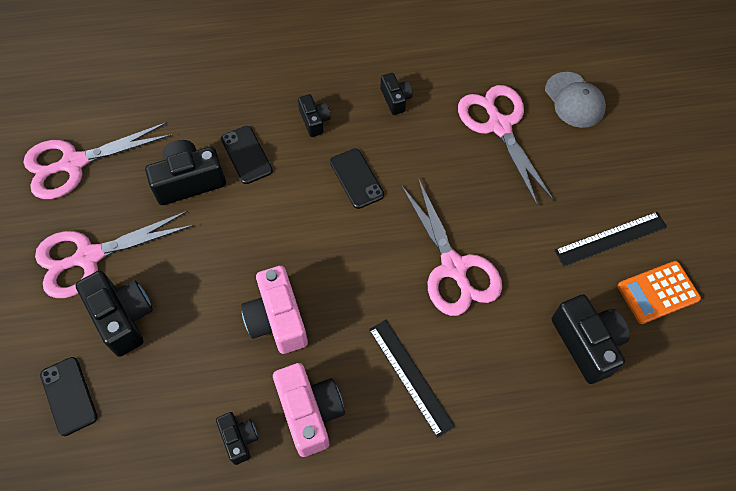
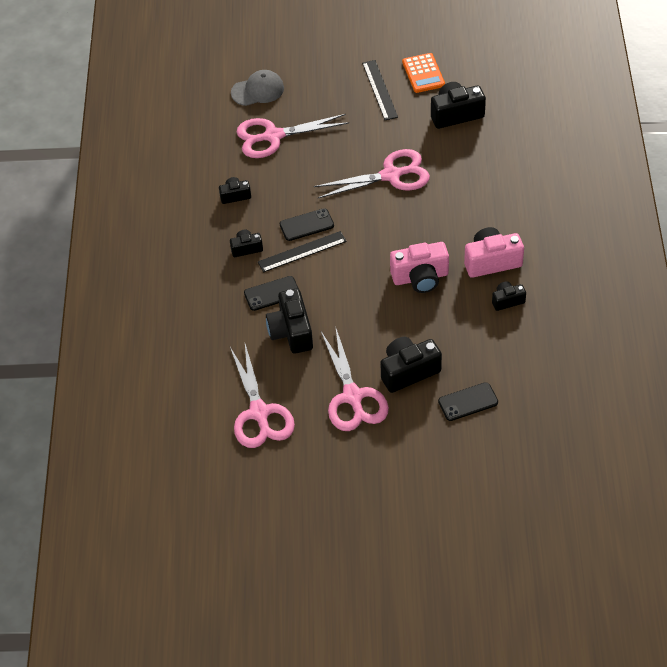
camera: 80 degrees left, 10 degrees down
black ruler [369,320,456,438] -> black ruler moved to [258,231,347,273]

